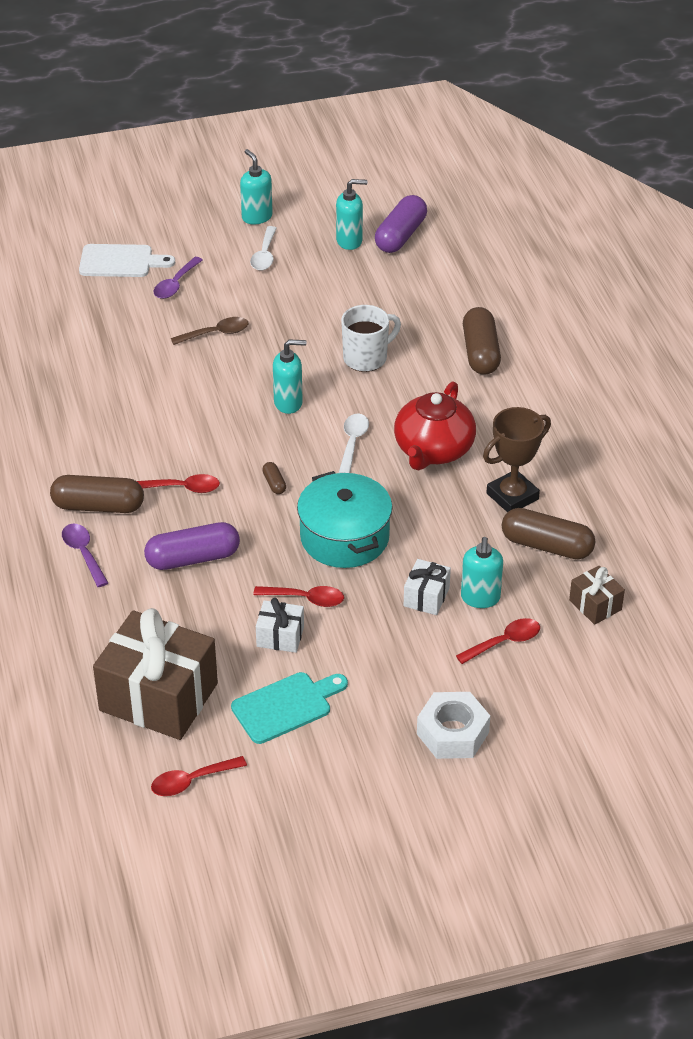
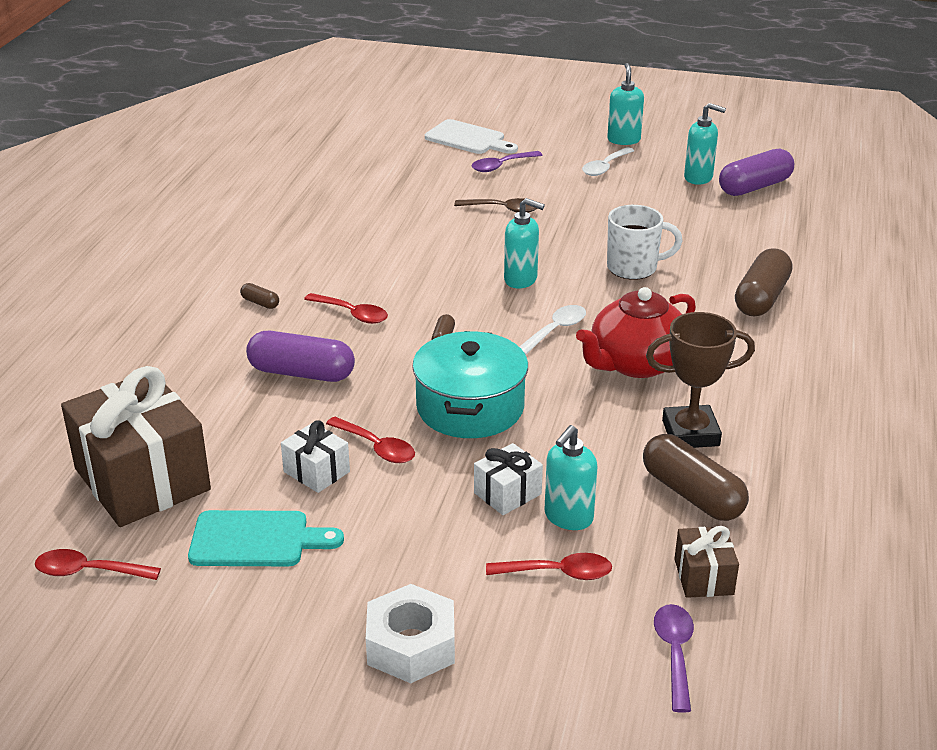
camera: 30 degrees right, 10 degrees down
brown capsule [50,475,144,513] -> brown capsule [240,283,279,309], size x0.45
purple spoon [62,523,108,587] -> purple spoon moved to [654,604,694,713]

